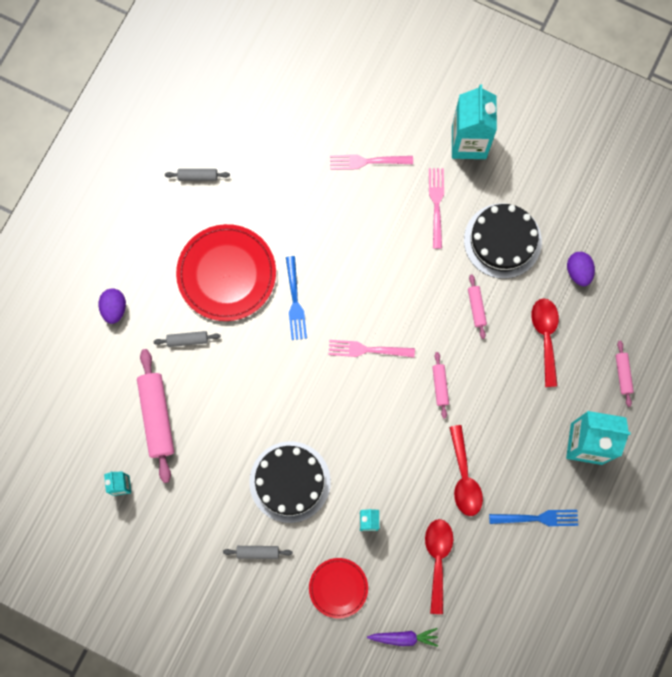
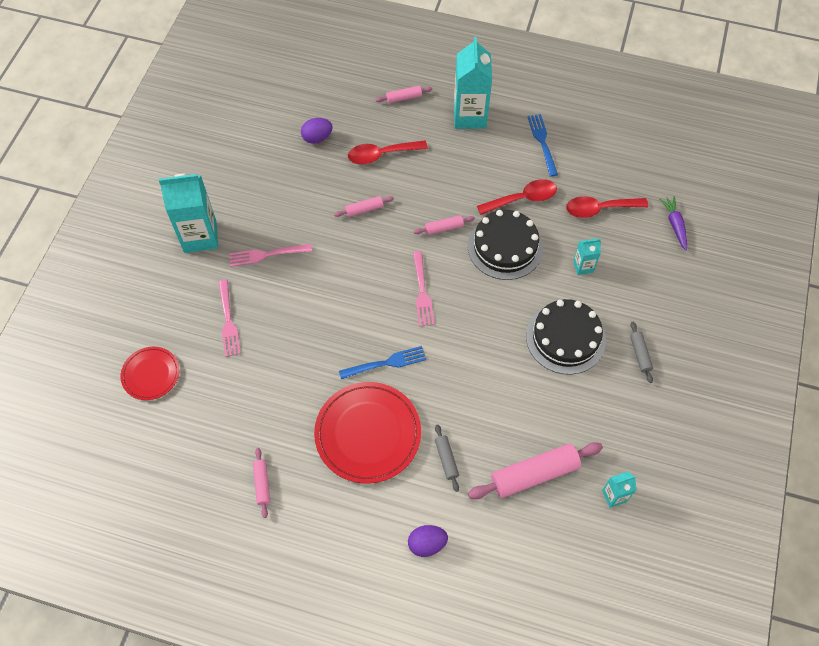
camera: 100 degrees left, 15 degrees down
grey rolling pin [165,169,230,181] -> pink rolling pin [253,448,270,518]
red plate [309,558,368,619] -> red plate moved to [120,347,179,400]
black cake [464,203,542,279] -> black cake moved to [468,210,543,280]

